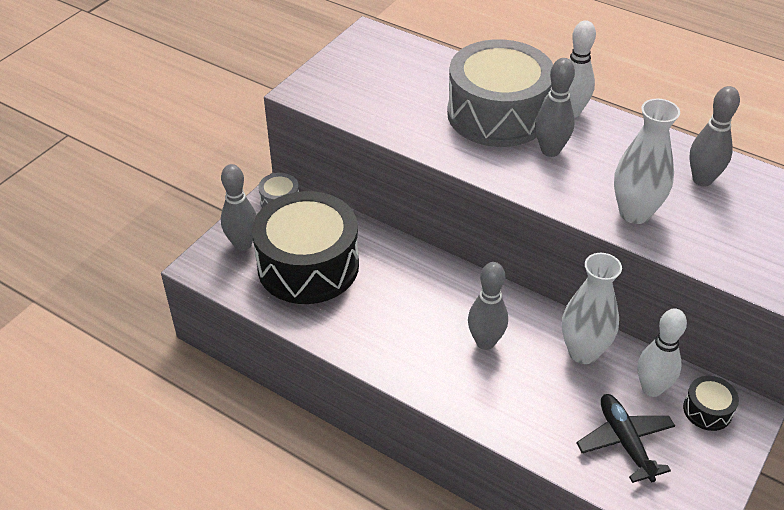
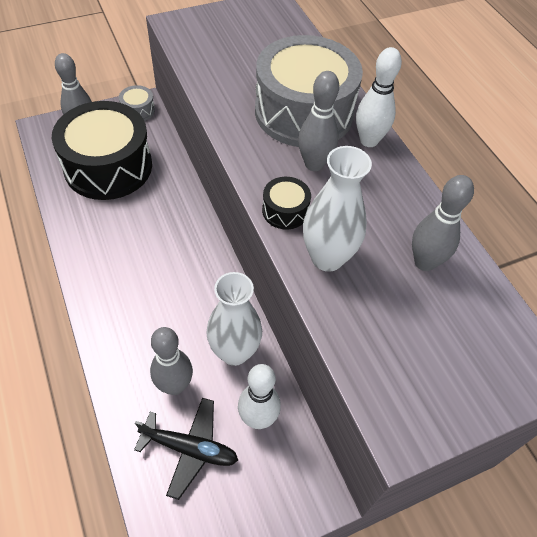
camera: 30 degrees right, 10 degrees up
grey bowling pin [468,262,508,350] -> grey bowling pin moved to [150,327,193,395]
black plane [576,394,675,483] -> black plane turned 90 degrees clockwise [134,398,238,500]
black drum [683,376,739,431] -> black drum moved to [262,177,311,229]

